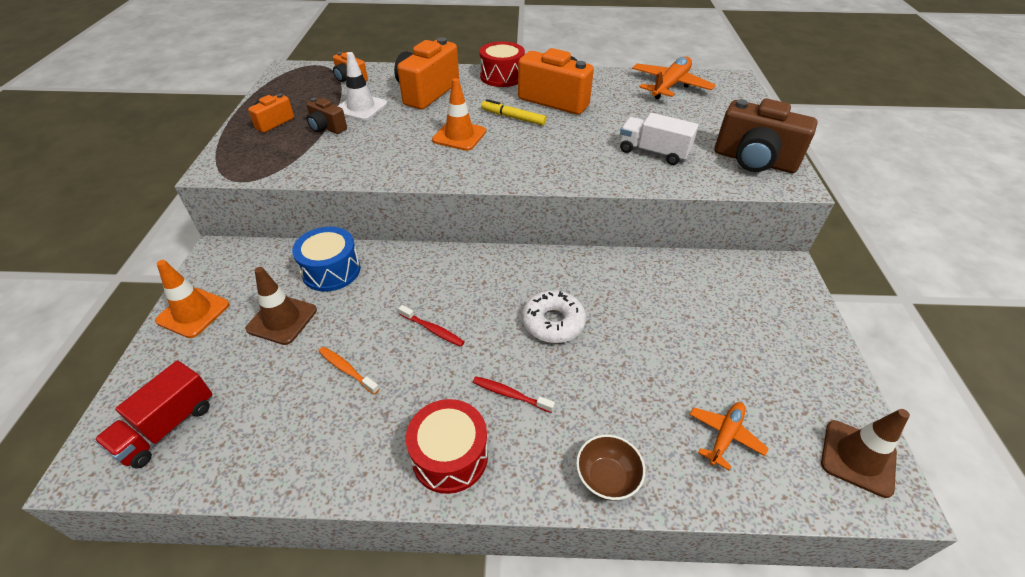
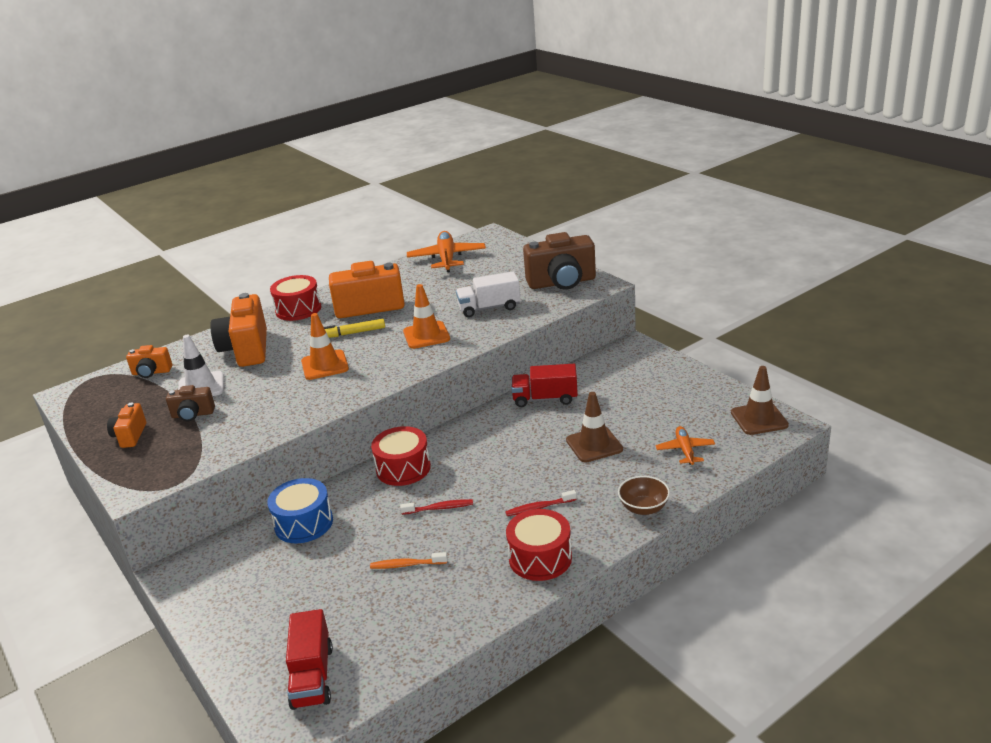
camera: 35 degrees left, 15 degrees down
orange traffic cone [155,260,229,338] -> orange traffic cone moved to [403,284,450,349]
brown traffic cone [245,267,317,345] -> brown traffic cone moved to [566,392,623,463]
white donut [522,290,586,343] -> none
none -> red drum [371,426,431,486]
none -> red truck [511,364,578,407]

